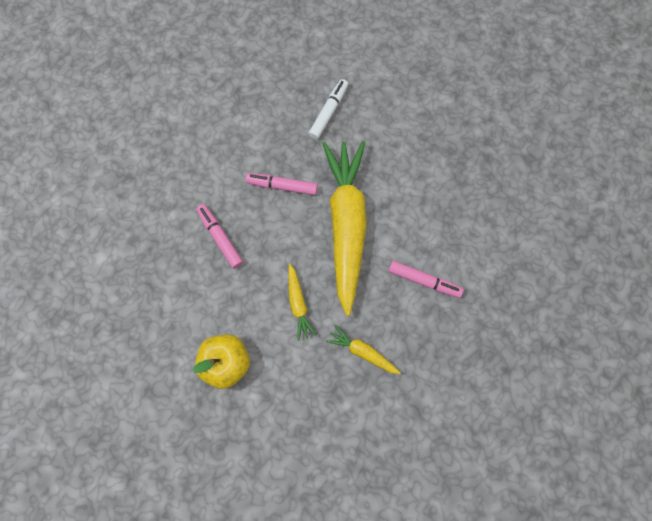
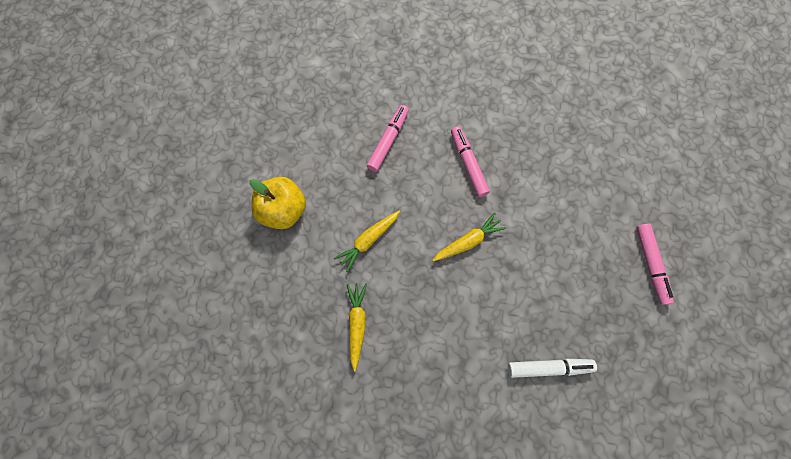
camera: 60 degrees right, 0 degrees up
white marker [308,79,348,140] -> white marker moved to [508,359,597,378]
yellow carrot [322,141,367,316] -> yellow carrot [432,213,506,262], size x0.42
pink marker [388,261,463,298] -> pink marker moved to [636,224,674,305]

